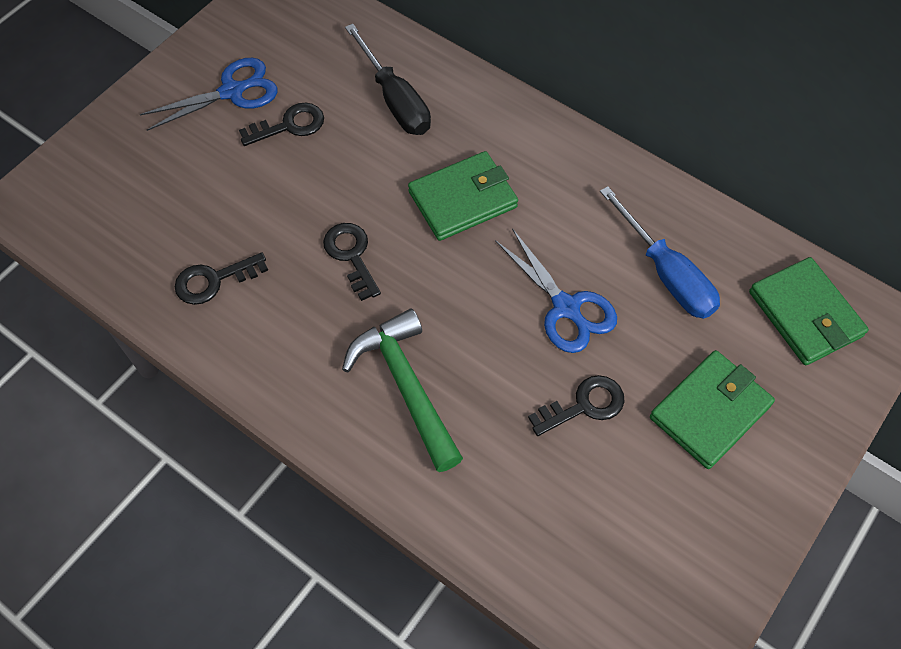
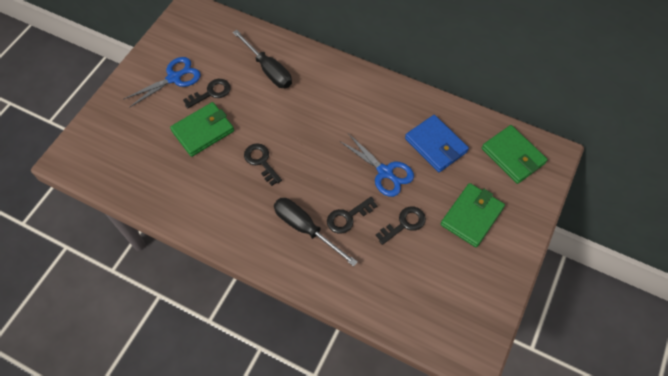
camera: 10 degrees left, 0 degrees up
black key [175,253,268,305] -> black key moved to [327,197,378,234]
green hammer [342,309,463,472] -> black screwdriver [274,198,358,267]
green wallet [408,151,518,241] -> green wallet moved to [170,102,234,157]
blue screwdriver [600,186,720,319] -> blue wallet [405,115,469,172]

